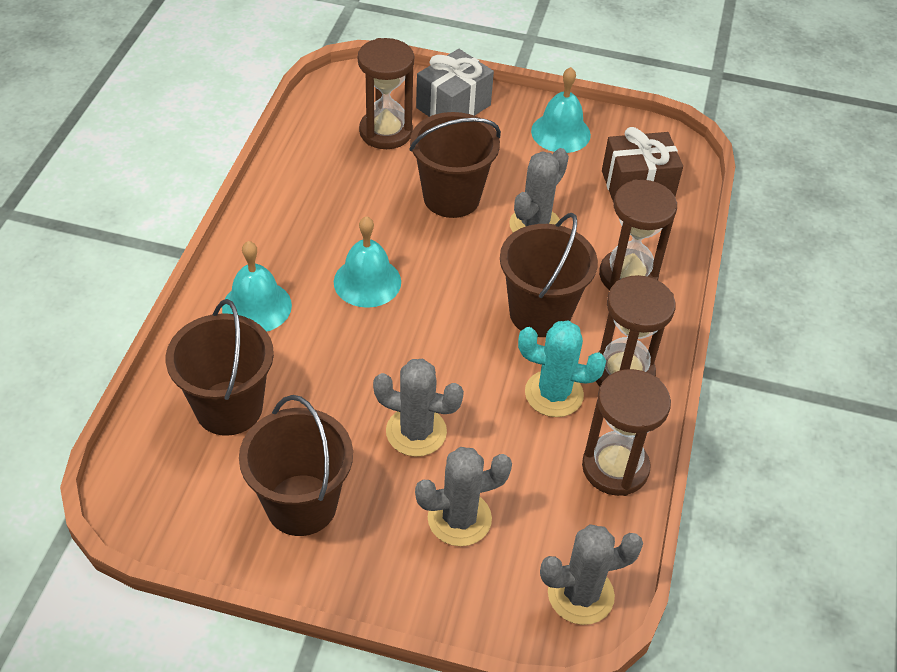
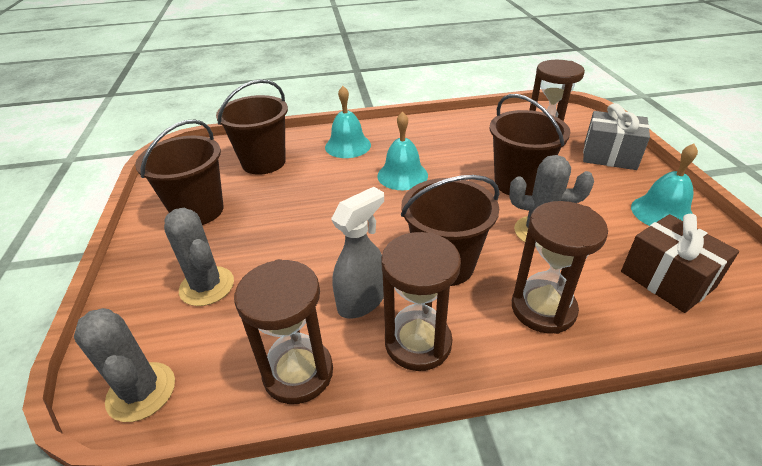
camera: 70 degrees right, 10 degrees down
grey cactus [373,359,464,457] -> none
turquoise cactus [518,320,606,417] -> grey spray bottle [331,187,384,318]

